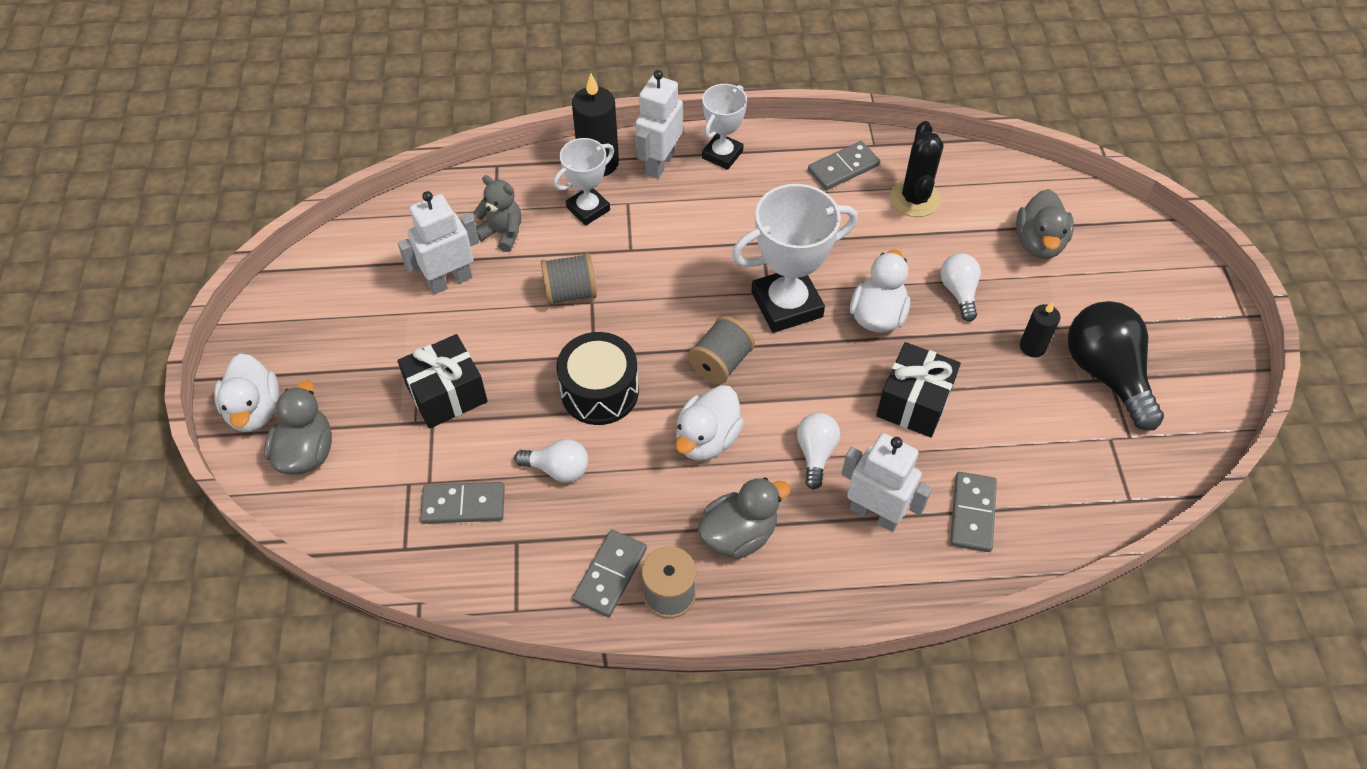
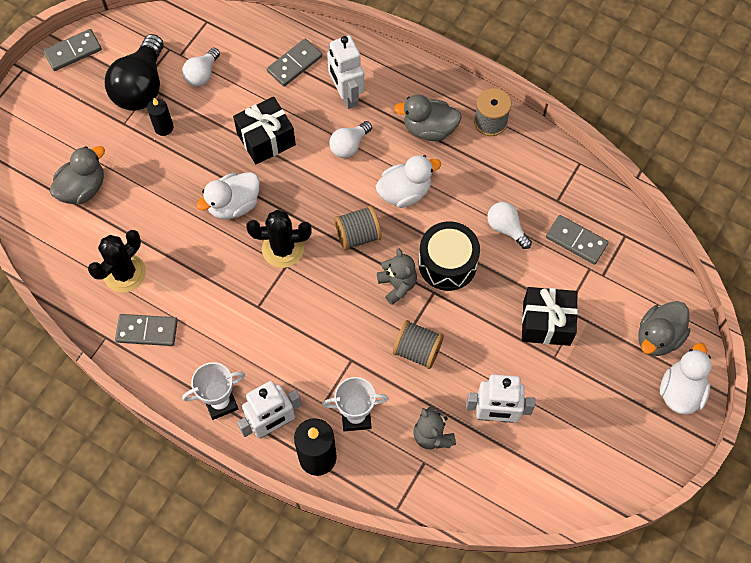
camera: 145 degrees left, 10 degrees up
grey domino [573,530,647,617] -> grey domino moved to [43,29,102,71]
white trophy [732,184,858,333] -> black cactus [246,210,312,268]
white light bulb [940,253,981,321] -> white light bulb moved to [182,48,220,87]
none -> grey teddy bear [377,248,417,305]

